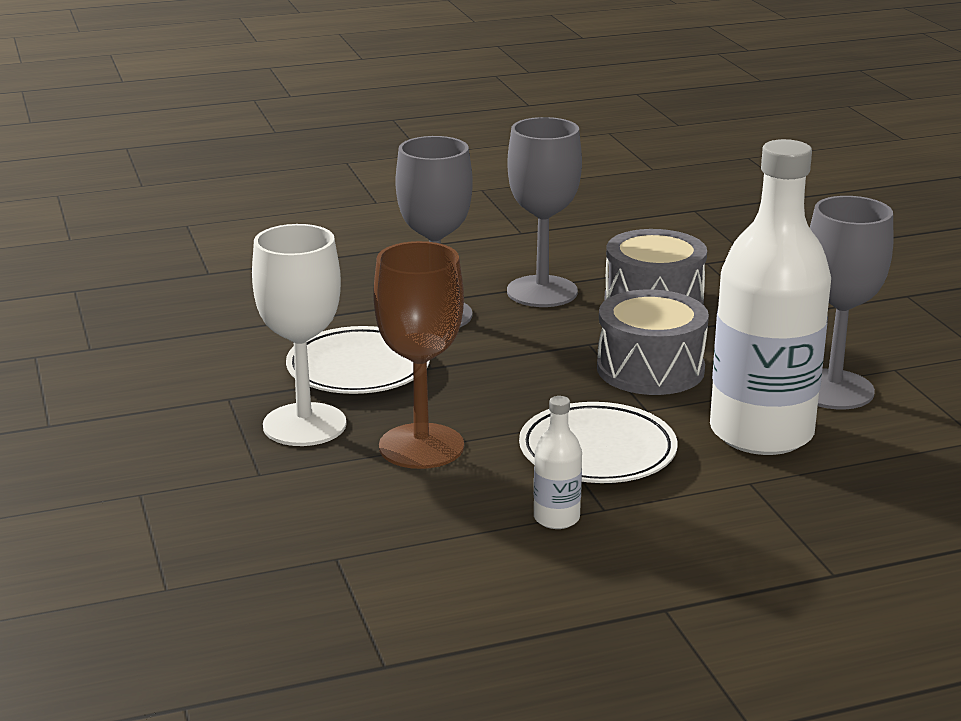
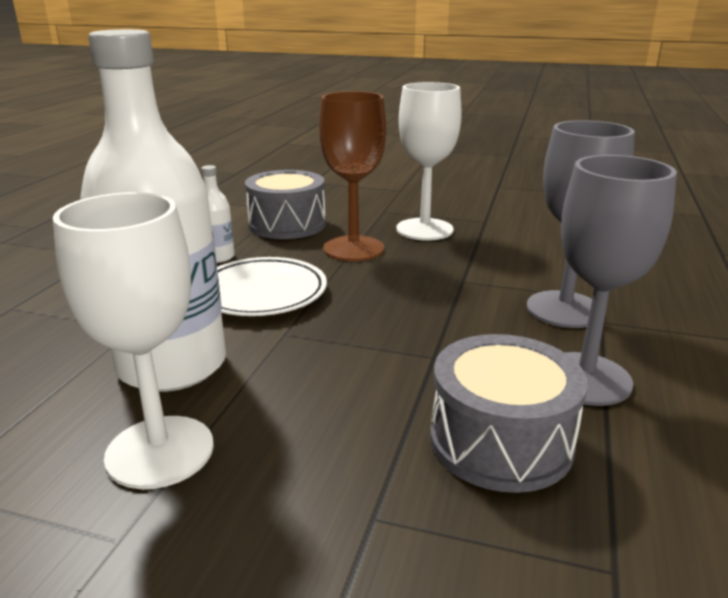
camera: 125 degrees right, 0 degrees up
white plate [286,326,430,394] -> none
grey drum [597,289,709,395] -> grey drum moved to [245,170,326,239]
grey goblet [810,196,893,409] -> white goblet [53,192,214,489]

